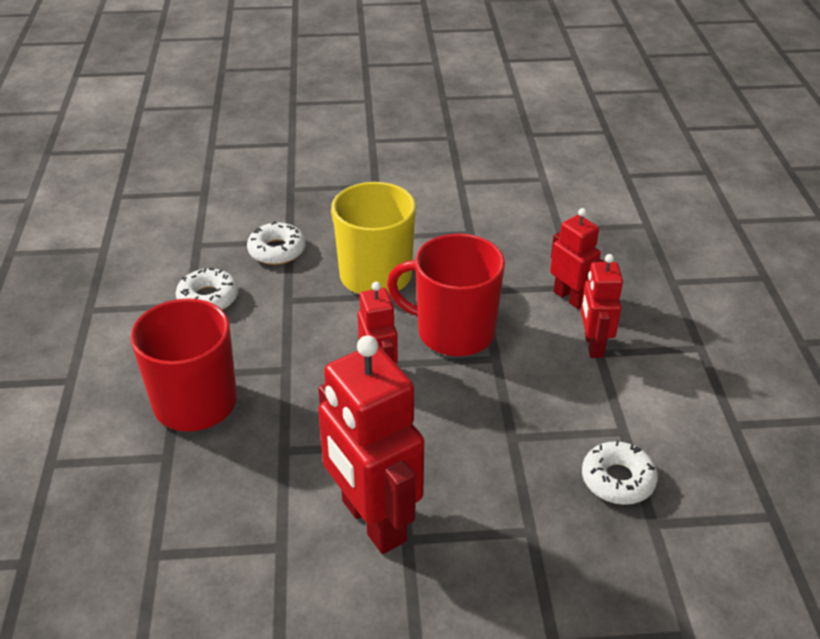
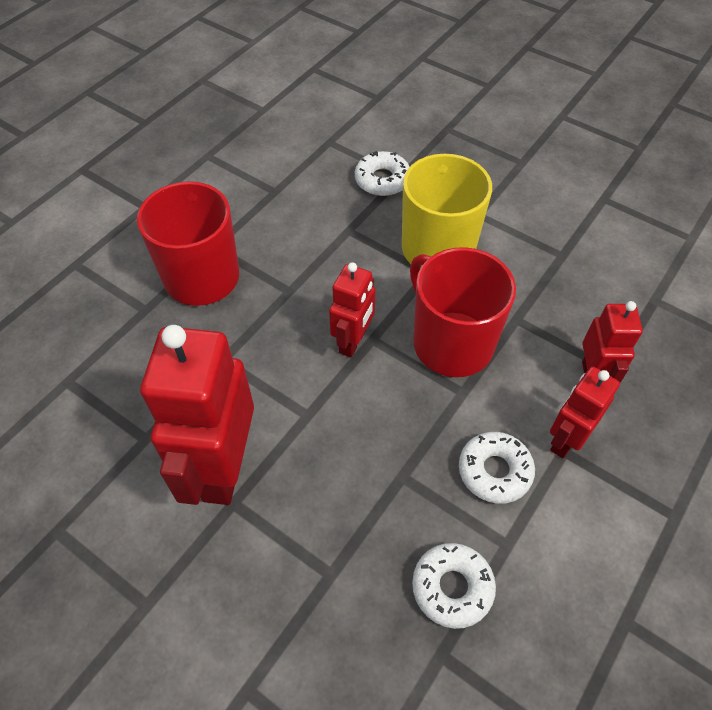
camera: 40 degrees right, 15 degrees up
white donut [176,267,238,310] -> white donut moved to [459,432,535,504]

